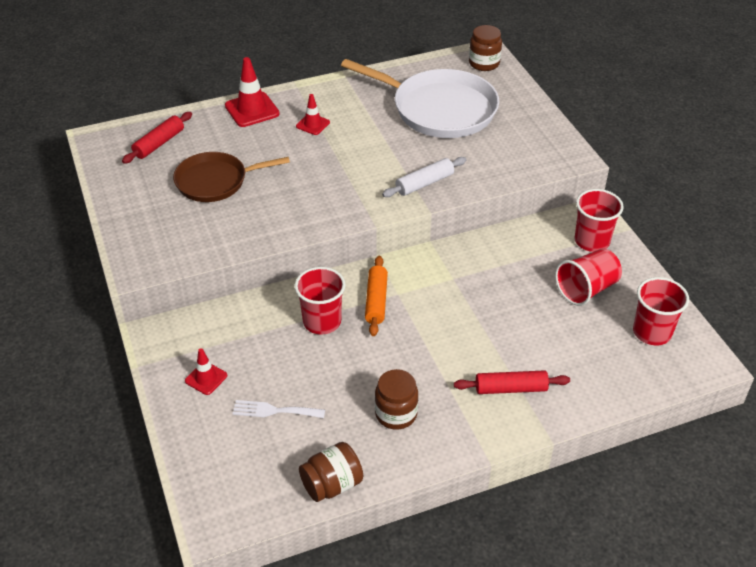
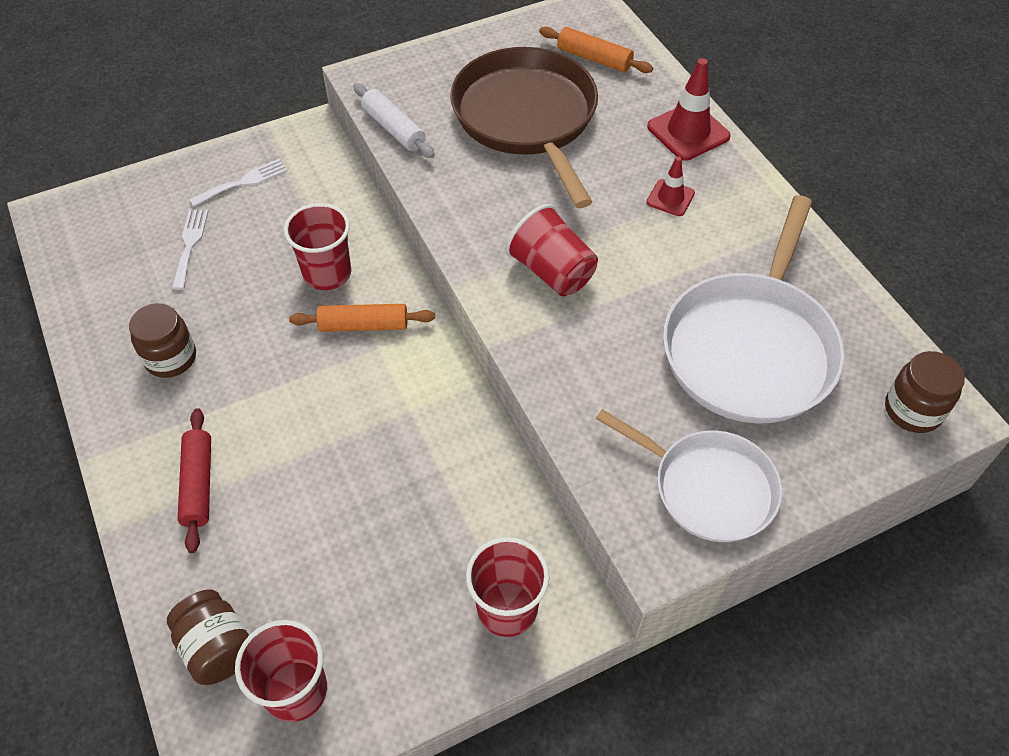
camera: 85 degrees right, 10 degrees up
red rolling pin [122,112,192,164] -> orange rolling pin [539,27,653,73]
brown pan [173,152,290,202] -> brown pan [450,47,598,208], size x1.57
red traffic cone [185,348,227,395] -> white fork [189,159,287,207]
brown jar [299,442,363,502] -> brown jar moved to [167,589,249,685]
white rolling pin [382,157,466,197] -> white rolling pin moved to [353,83,435,158]
red cup [555,248,622,306] -> red cup moved to [506,204,598,296]
none -> white pan [596,409,782,542]

